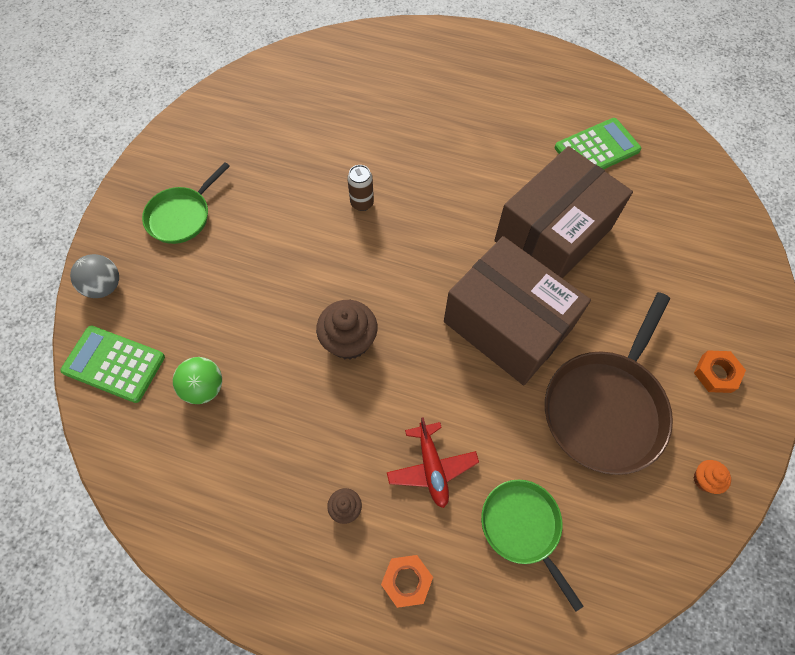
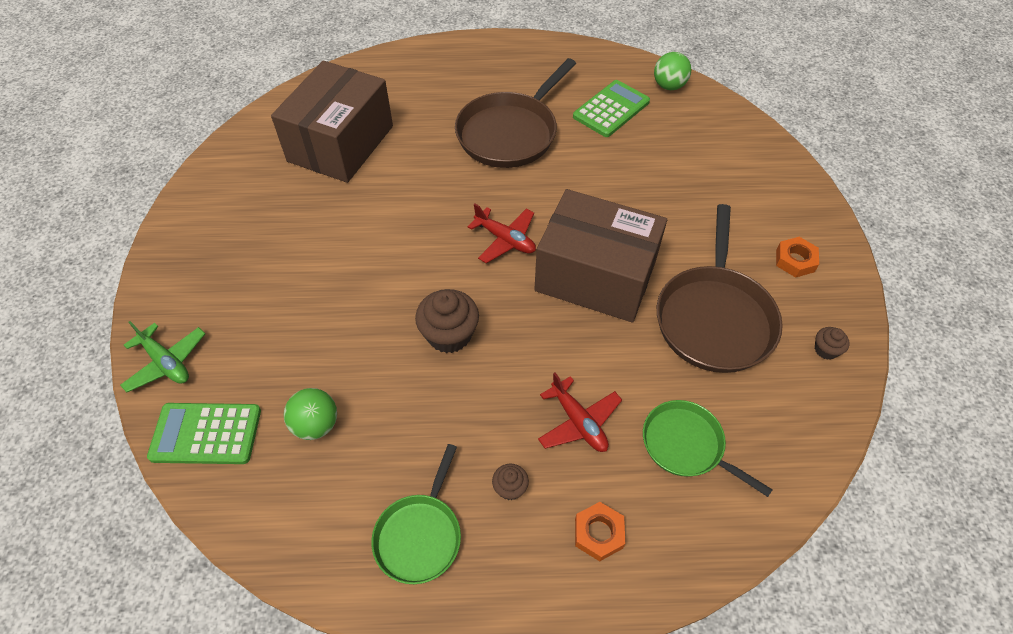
camera: 20 degrees left, 10 degrees down
grey ball [70,254,119,298] -> green plane [120,321,205,392]
green pan [142,162,230,244] -> green pan moved to [372,444,461,584]
brown can [347,165,374,211] -> none
brown box [494,146,633,279] -> brown box moved to [271,61,393,183]
orange cupcake [693,460,731,494] -> brown cupcake [815,327,850,360]
none -> brown pan [455,58,576,168]
none -> red plane [468,204,536,263]
none -> green ball [654,52,691,90]

